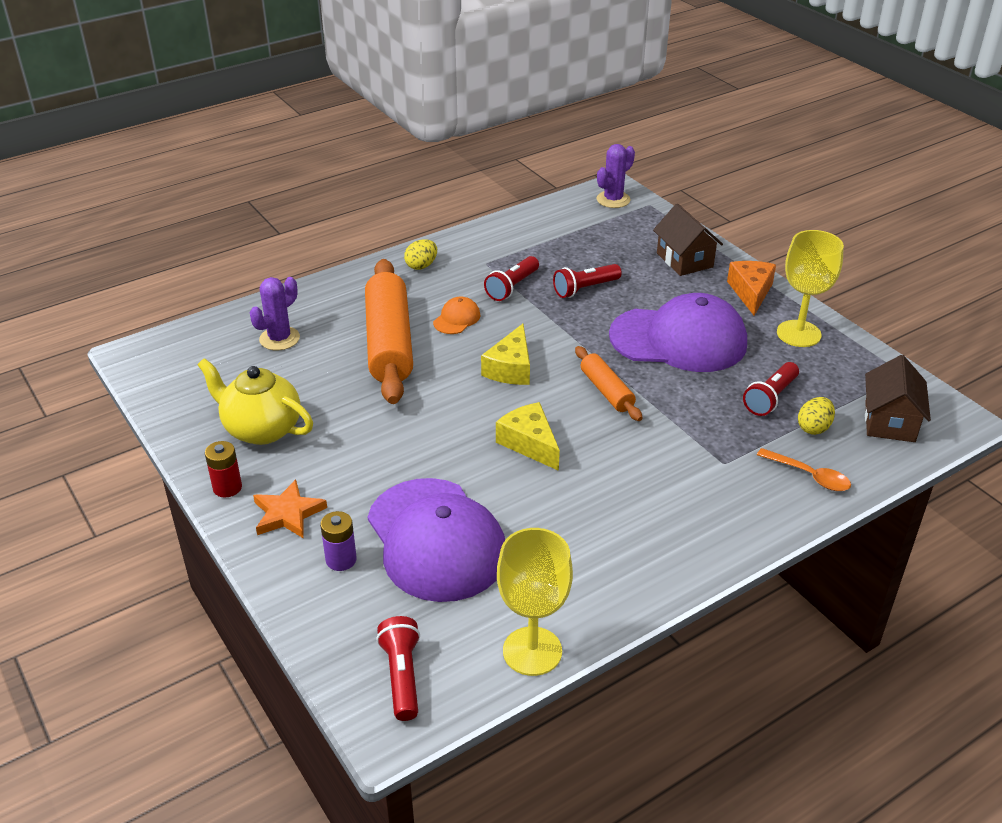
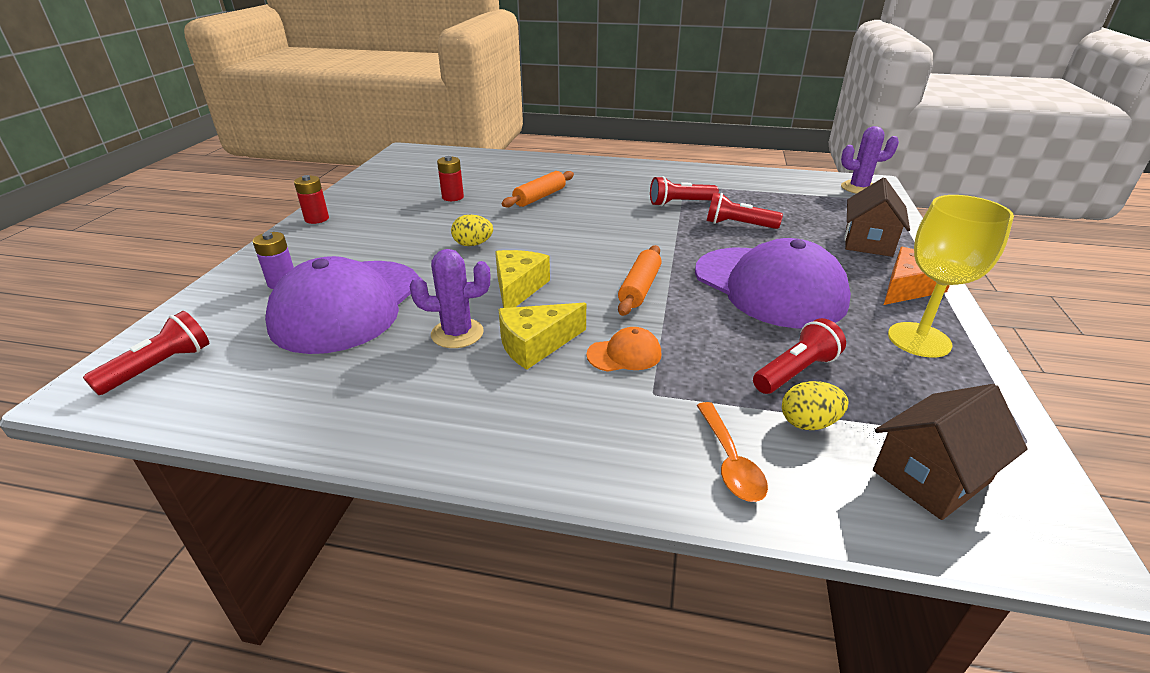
camera: 45 degrees right, 5 degrees down
yellow teapot [197,358,313,445] -> none
purple cactus [250,277,300,350] -> purple cactus moved to [410,249,490,348]
orange star [253,479,327,539] -> none
orange rolling pin [365,259,413,404] -> orange rolling pin [502,171,574,208], size x0.51
yellow egg [404,239,437,270] -> yellow egg moved to [451,215,493,246]
orange cap [433,296,481,334] -> orange cap moved to [586,327,661,372]
yellow cheese [481,324,530,385] -> yellow cheese moved to [498,303,586,370]
yellow goblet [497,528,573,676] -> none
red flashlight [743,362,799,416] -> red flashlight turned 150 degrees clockwise [753,318,846,394]
none -> red battery [437,156,464,201]

